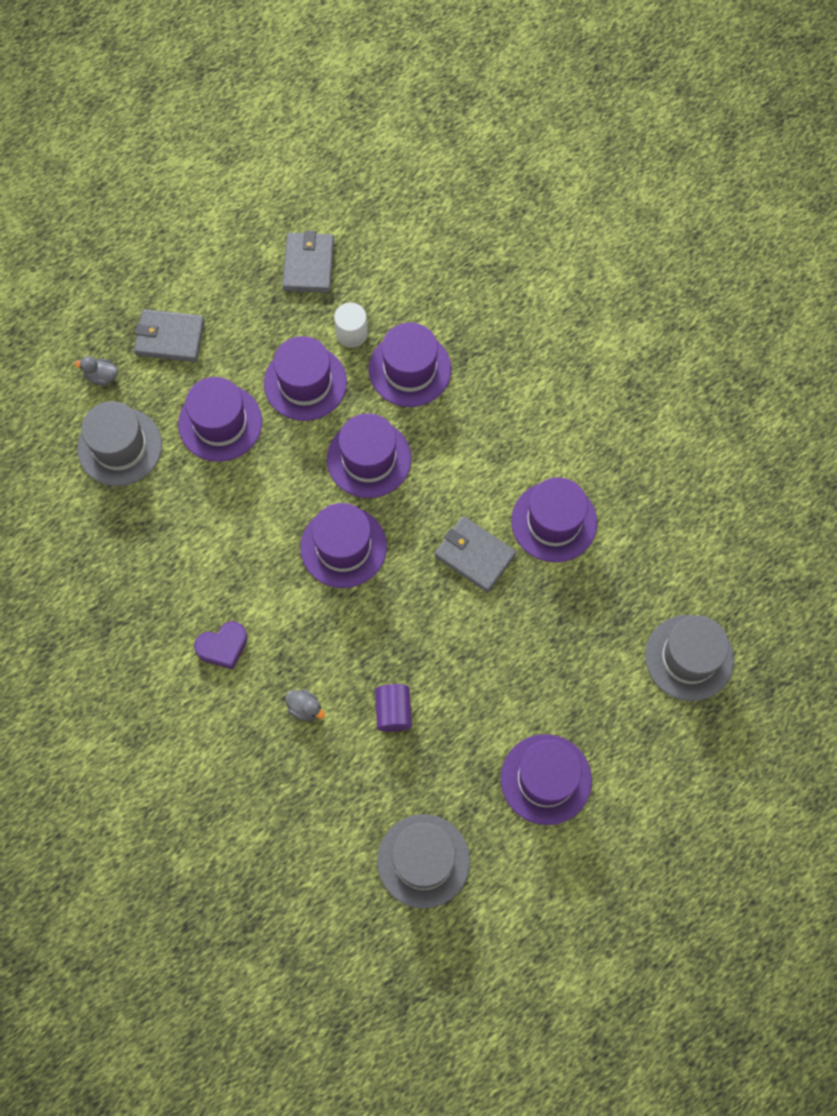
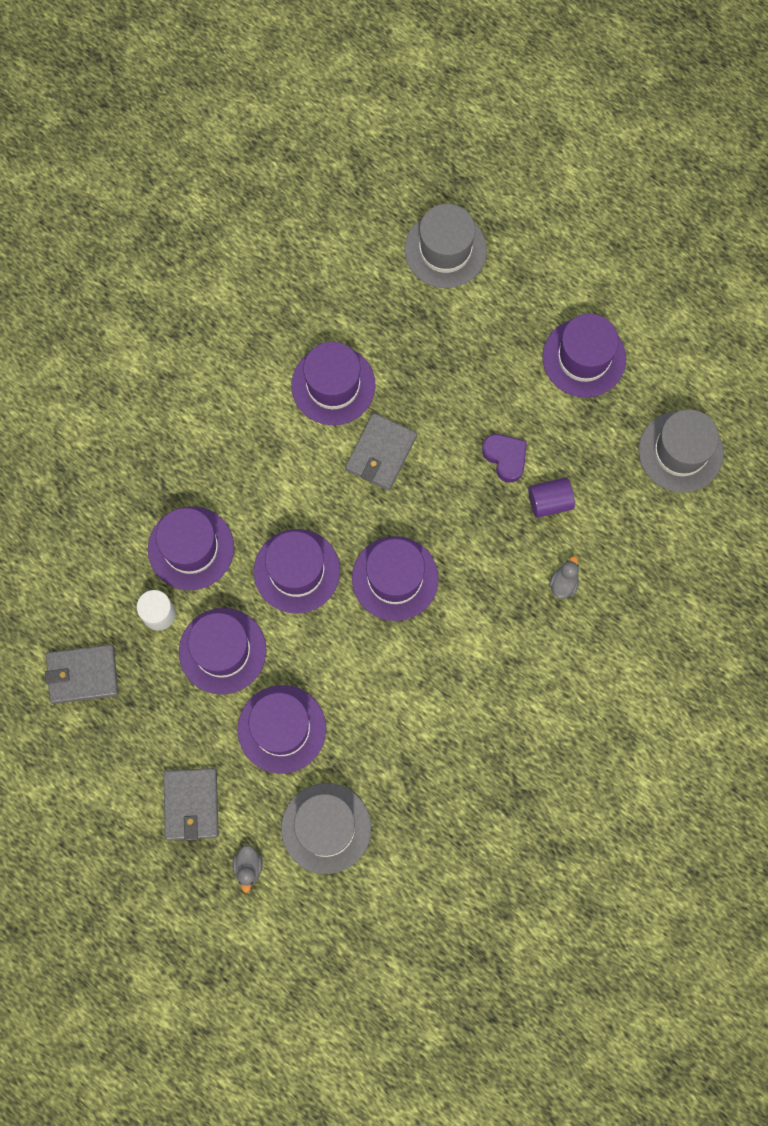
camera: 100 degrees left, 5 degrees up
purple heart [194,621,248,670] -> purple heart moved to [482,434,527,483]

